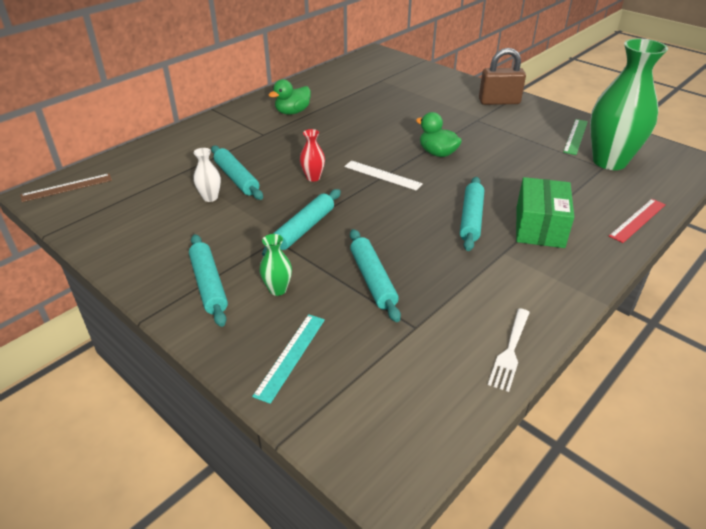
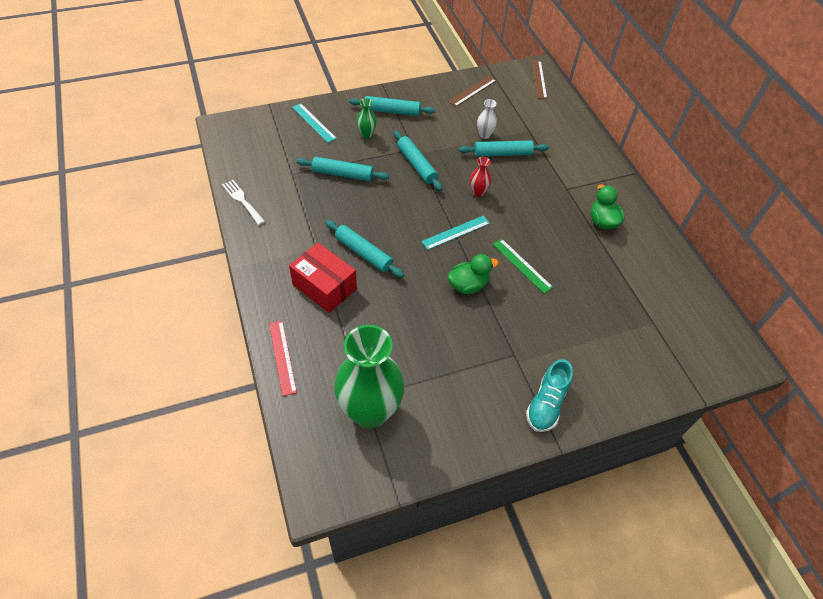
camera: 115 degrees right, 15 degrees up
white ruler [344,160,423,190] -> turquoise ruler [421,215,490,250]
brown padlock [479,48,526,105] -> turquoise shoe [526,359,573,432]
green box [516,177,574,248] -> red box [289,243,357,313]
green ruler [563,119,588,155] -> green ruler moved to [493,239,553,294]
none -> brown ruler [448,76,497,107]

